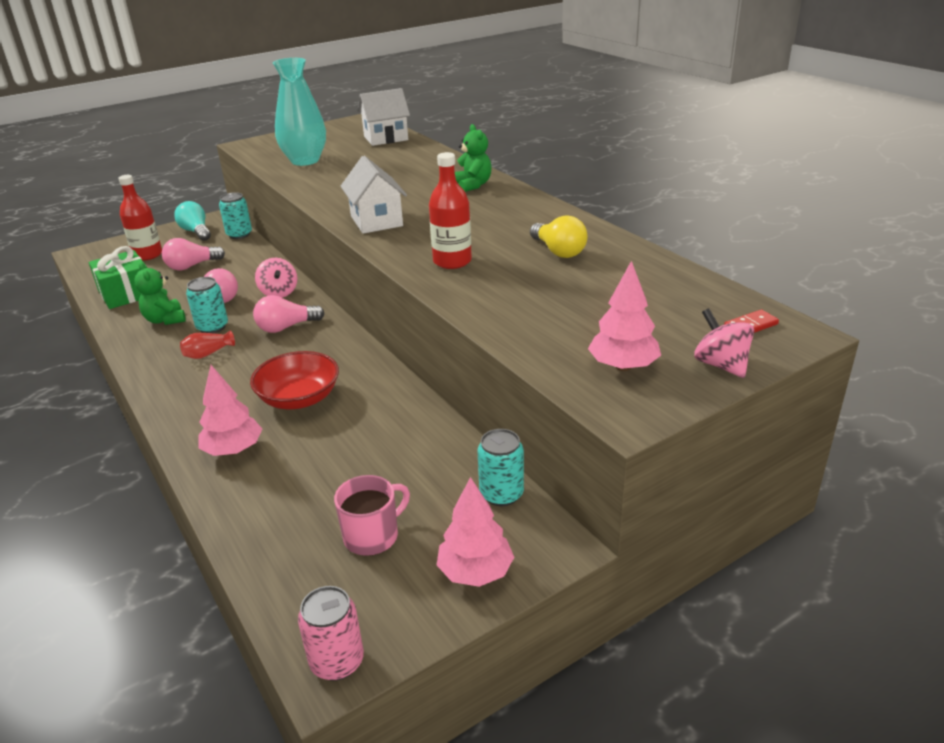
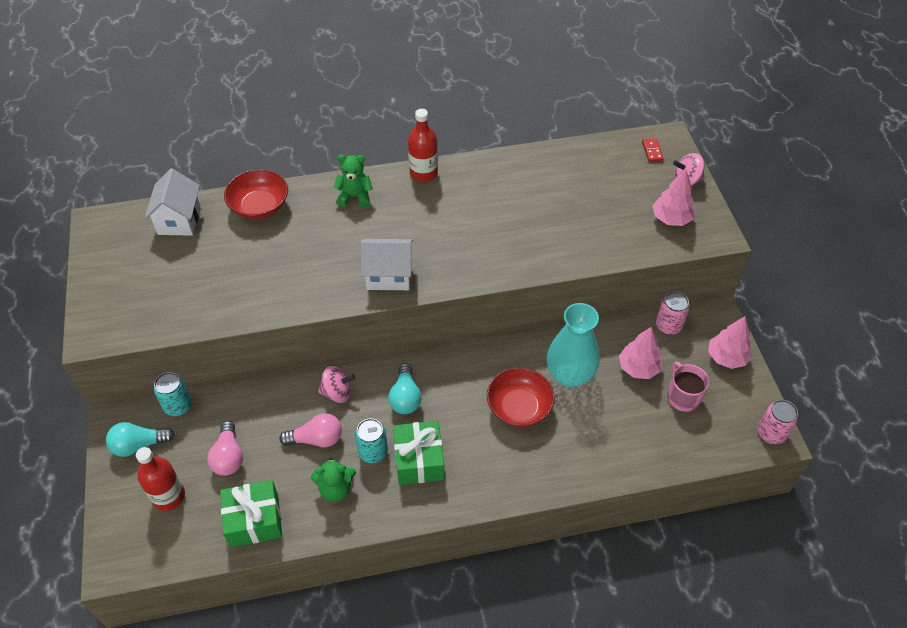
camera: 70 degrees left, 20 degrees up
red vase [180,331,235,359] -> green gift [393,421,444,485]
pink tree [198,365,262,456] -> pink tree moved to [619,327,663,379]
pink light bulb [253,295,324,333] -> turquoise light bulb [388,363,422,414]
turquoise vase [273,58,326,166] -> turquoise vase moved to [547,303,600,387]
red bottle [429,152,472,269] -> red bottle moved to [408,109,438,182]
turquoise can [477,429,524,506] -> pink can [656,292,690,335]
yellow light bulb [530,215,587,258] -> none
none -> red bowl [224,169,288,219]

